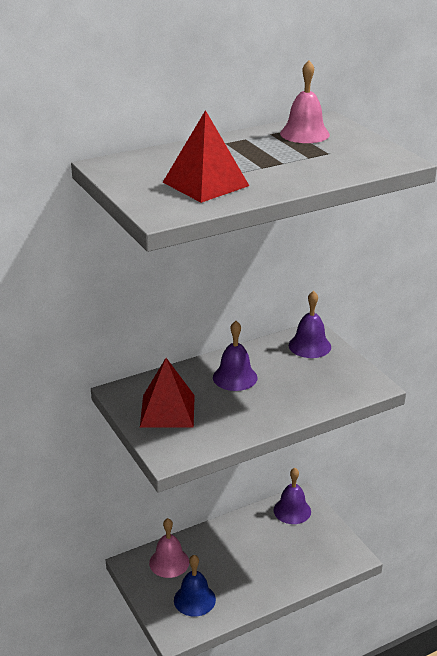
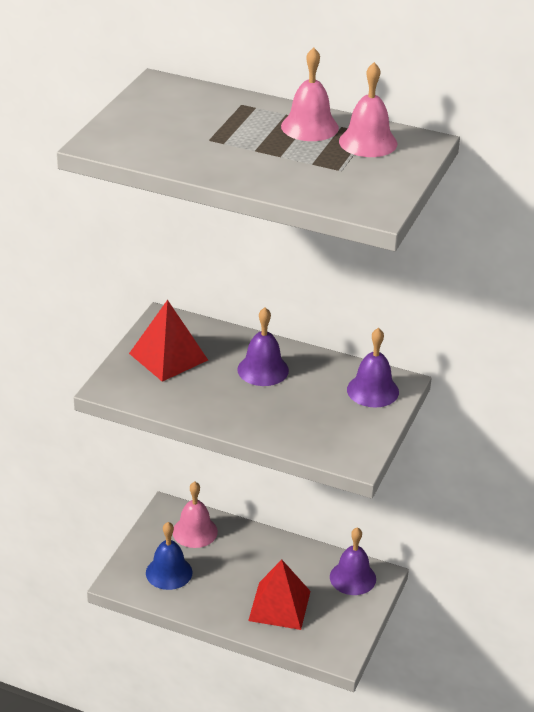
camera: 50 degrees right, 5 degrees up
red pyramid [163,110,249,203] -> red pyramid moved to [248,560,311,630]
none -> pink bell [281,48,339,141]

